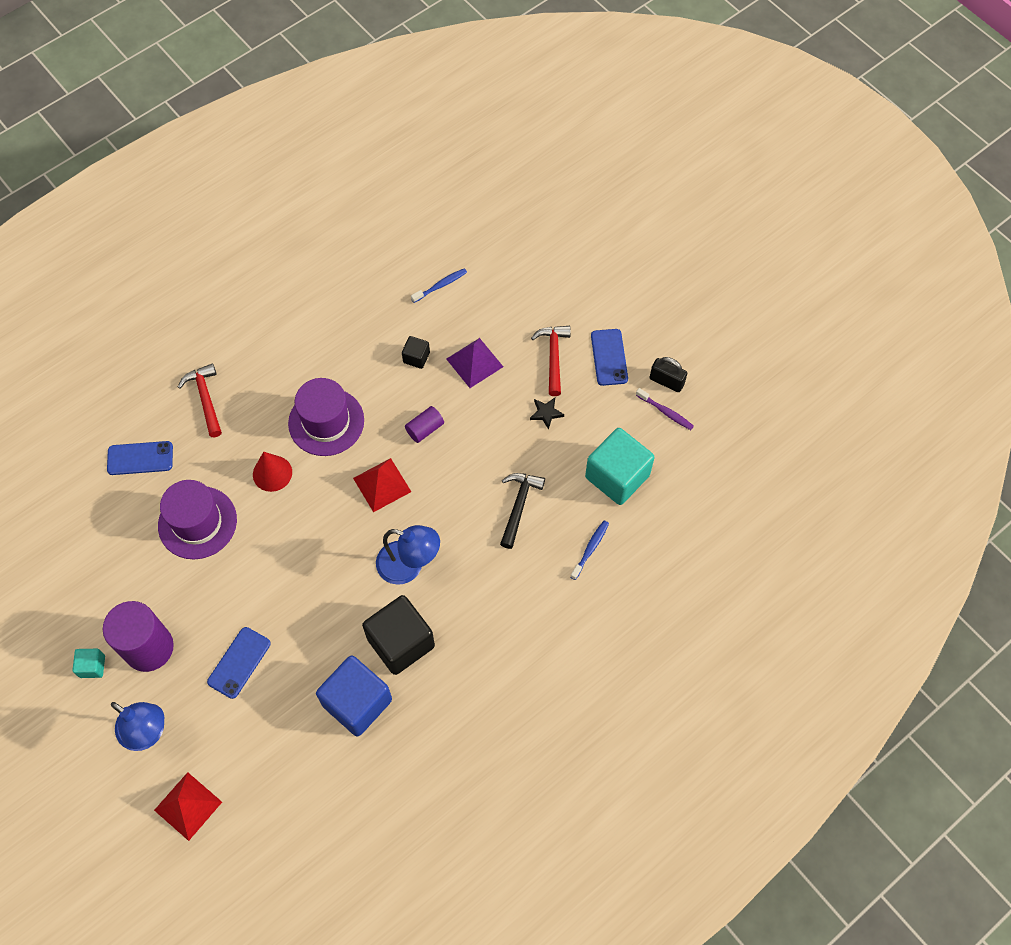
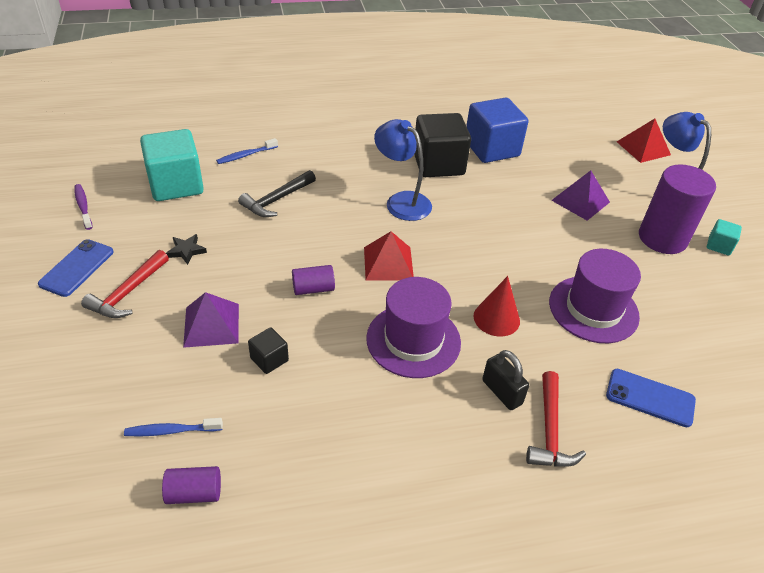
camera: 155 degrees left, 20 degrees down
blue phone [207,627,271,699] -> purple pyramid [551,170,610,221]
black padlock [650,357,687,392] -> black padlock moved to [482,350,529,410]
none -> purple cylinder [162,466,221,504]

